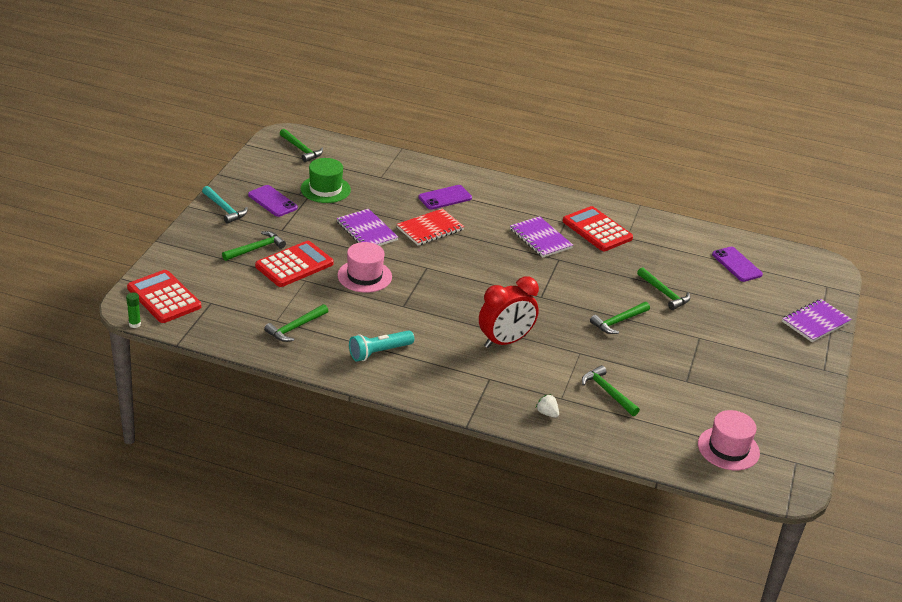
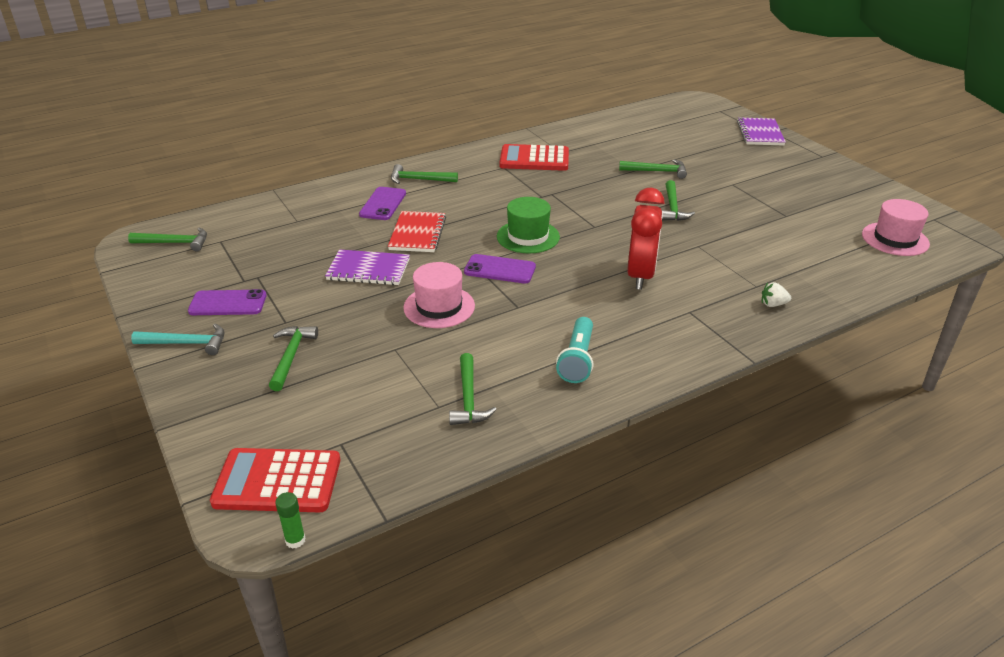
camera: 45 degrees left, 0 degrees up
red calculator [255,241,334,287] -> none
green hat [301,158,351,203] -> green hat moved to [497,197,560,253]
purple notebook [510,216,573,258] -> none
green hammer [582,365,640,416] -> green hammer moved to [391,164,458,184]
purple phone [712,247,763,282] -> purple phone moved to [464,254,536,284]

